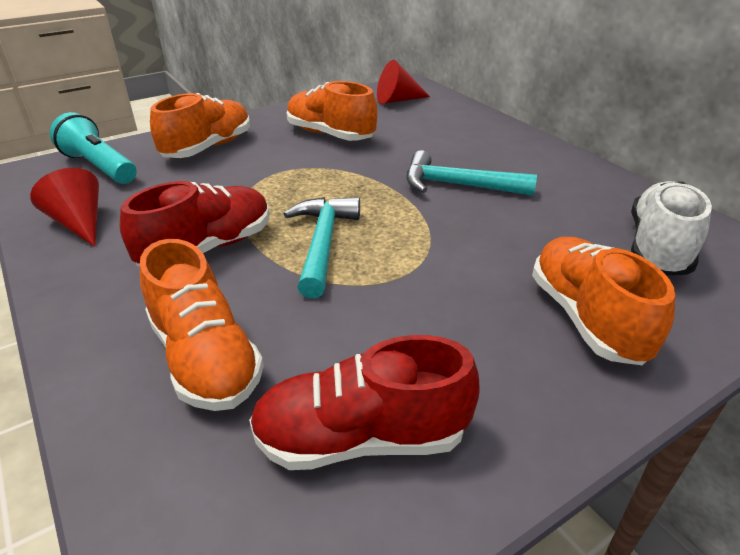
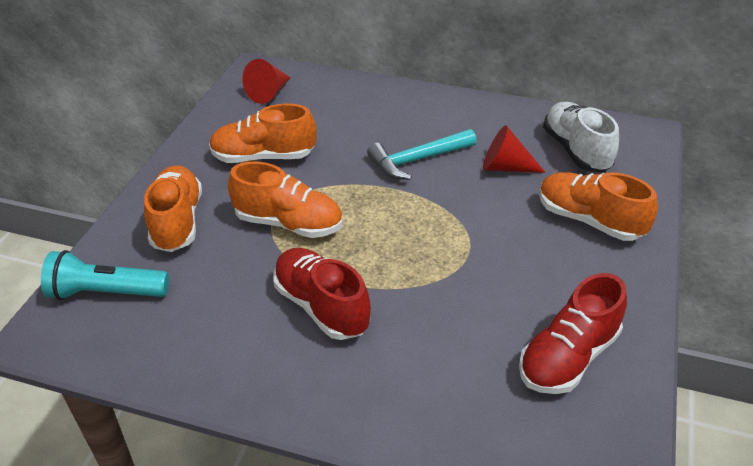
camera: 40 degrees left, 5 degrees up
red cone [30,168,99,247] -> red cone moved to [483,125,546,173]
red shoe [120,181,270,266] -> red shoe turned 45 degrees counterclockwise [273,248,371,340]
orange shoe [140,239,264,411] -> orange shoe moved to [228,162,342,238]
turquoise hammer [284,197,360,298] -> none

